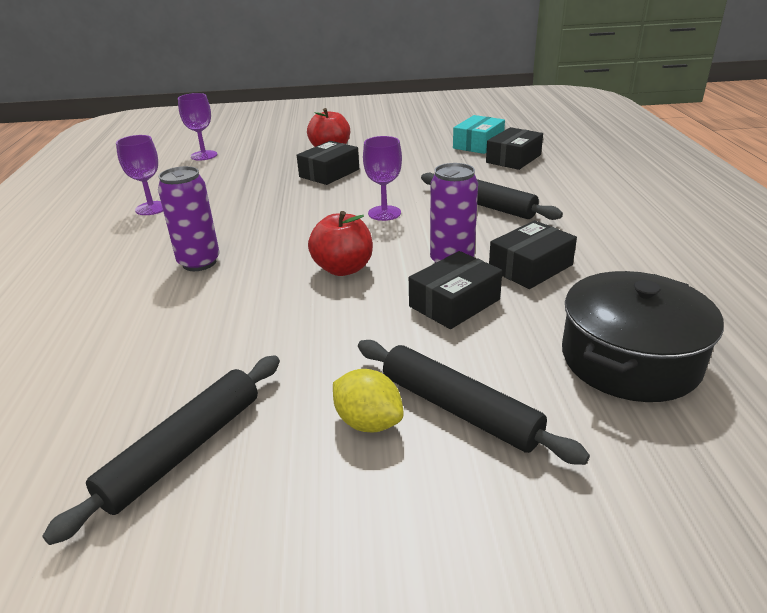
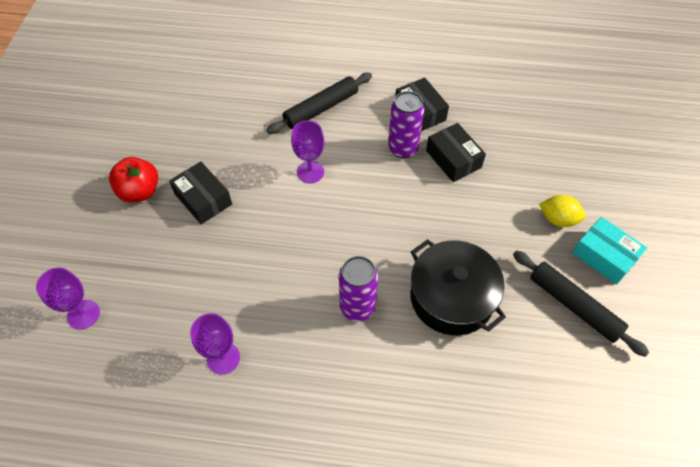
camera: 80 degrees left, 25 degrees up
red apple [308,211,373,276] -> none
yellow lemon [333,369,403,432] -> yellow lemon turned 60 degrees clockwise [539,195,586,227]
black rolling pin [358,340,590,465] -> none
turquoise box [453,115,505,154] -> turquoise box moved to [572,217,647,285]
black box [486,127,543,170] -> none
black pot [562,271,724,402] -> black pot moved to [410,239,506,335]

